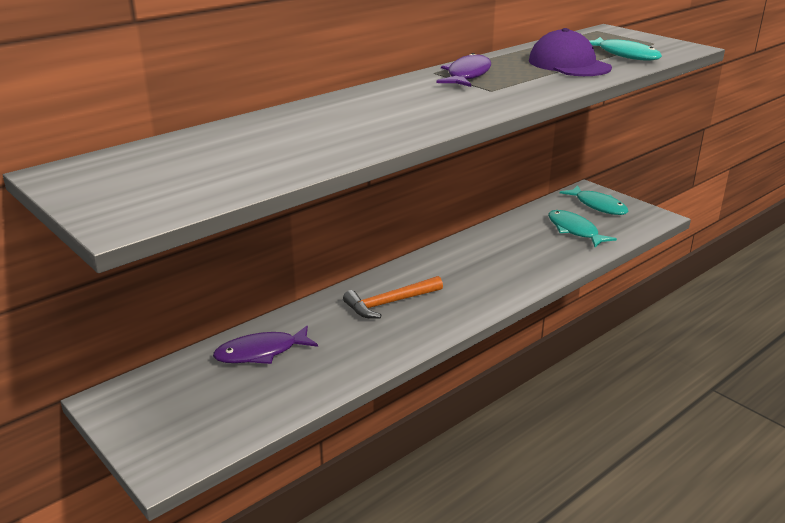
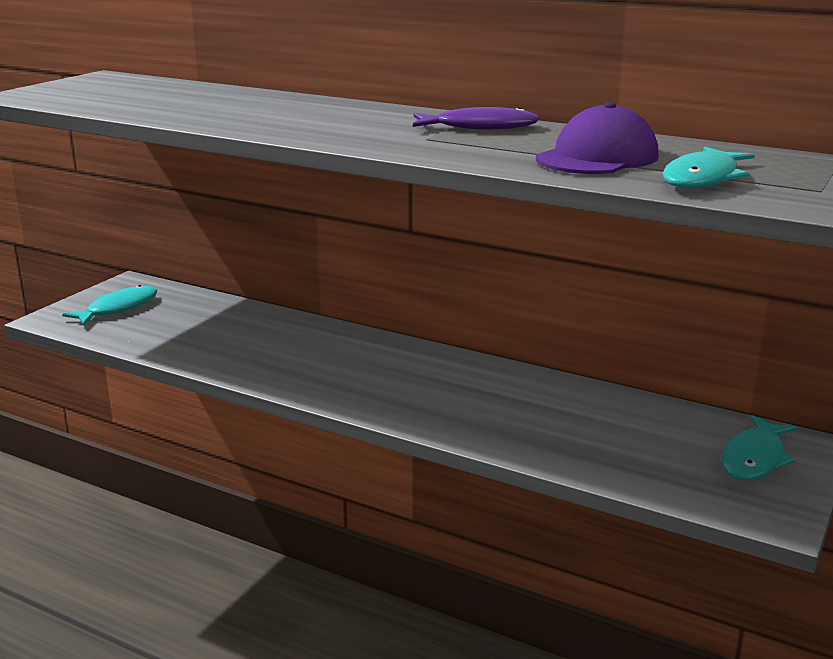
camera: 70 degrees right, 5 degrees down
purple fish [213,326,318,364] -> none
orange hammer [343,276,443,319] -> none
turquoise fish [548,210,617,247] -> turquoise fish moved to [62,285,157,325]

